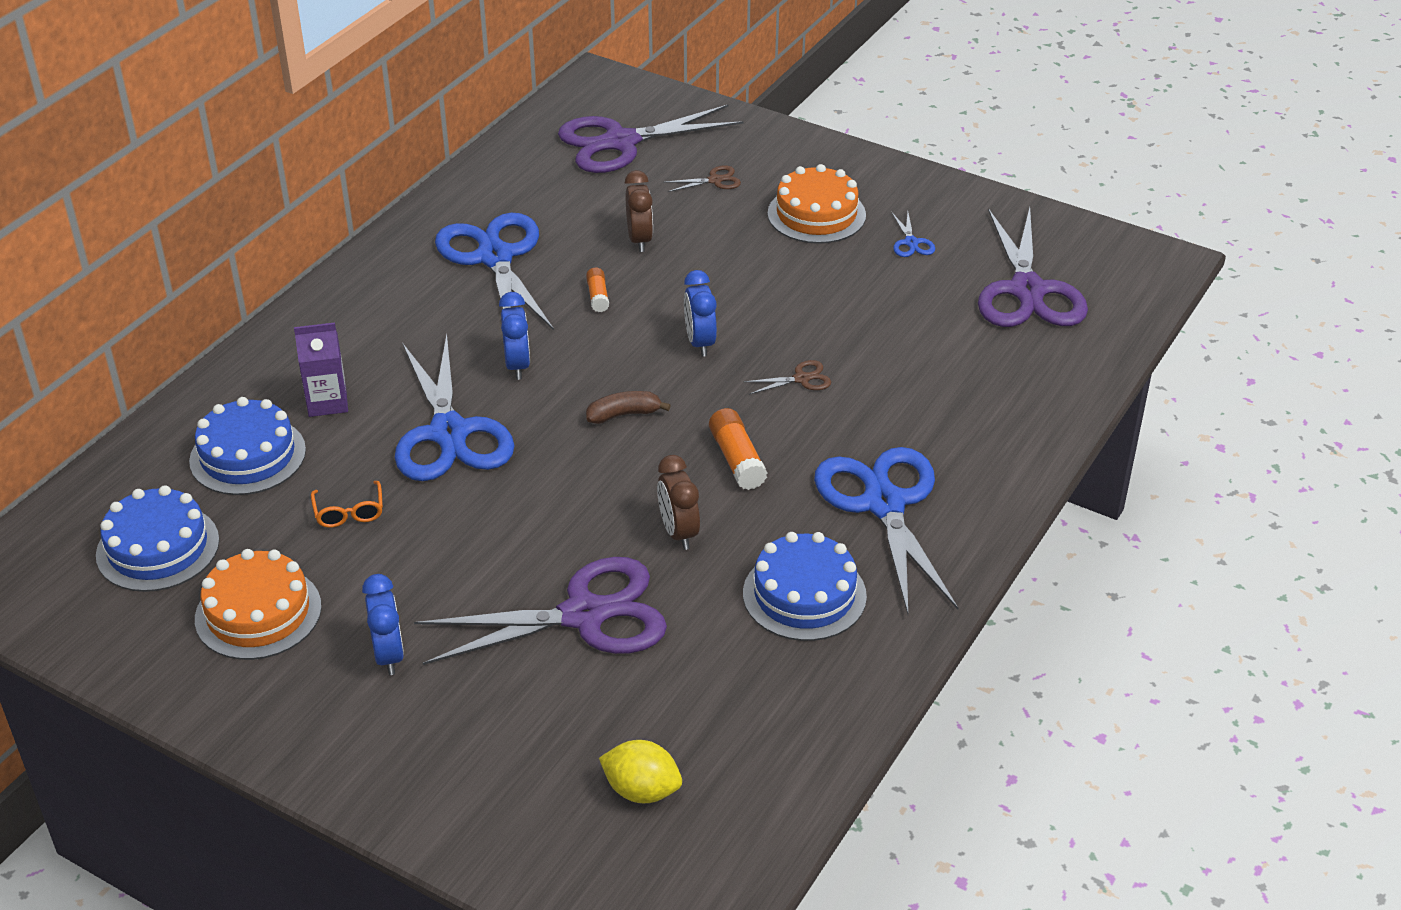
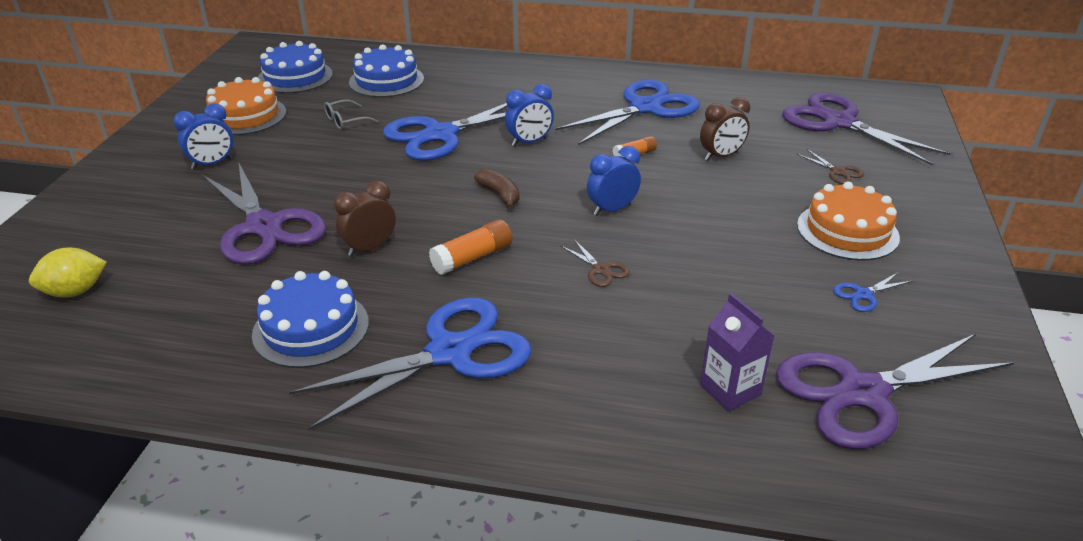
camera: 70 degrees right, 5 degrees down
purple carton [294,322,348,417] -> purple carton moved to [700,293,774,411]
orange glasses [311,481,383,528] -> grey glasses [324,99,378,130]
yellow lemon [599,740,682,803] -> yellow lemon turned 60 degrees clockwise [29,247,107,298]

